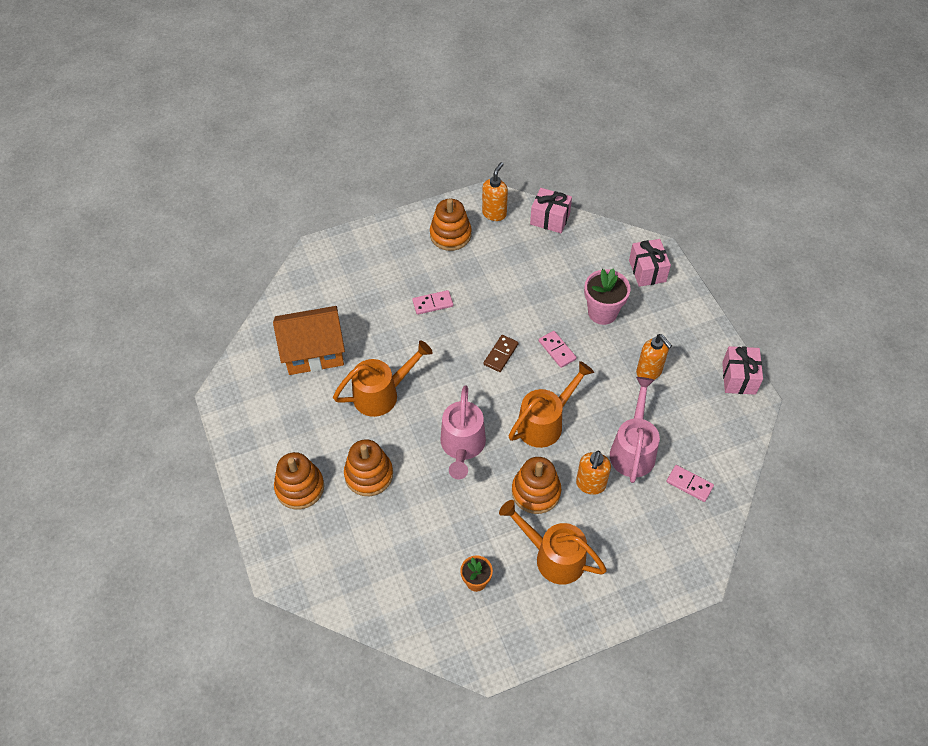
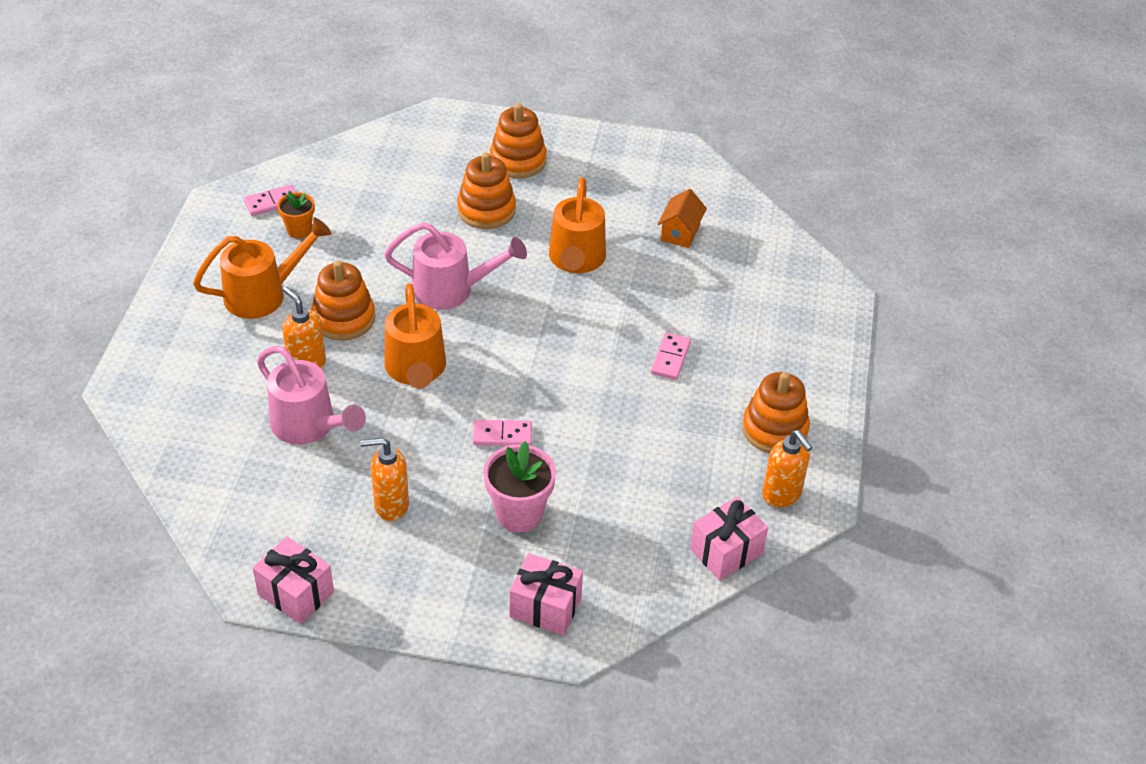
camera: 120 degrees right, 10 degrees down
orange house [273,306,345,375] -> orange house [657,189,707,248], size x0.52
pink watering can [441,385,486,479] -> pink watering can turned 150 degrees clockwise [384,222,527,310]
brown domino [484,335,518,372] -> none
pink domino [666,465,714,502] -> pink domino moved to [244,184,296,216]

